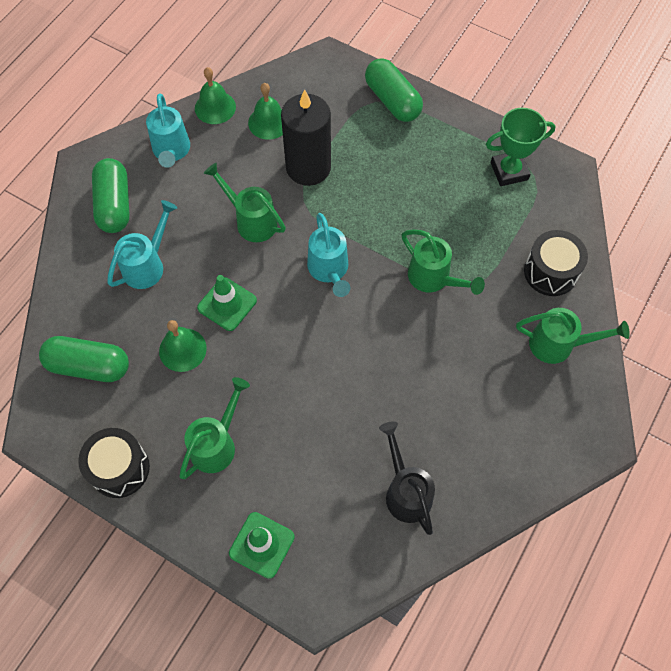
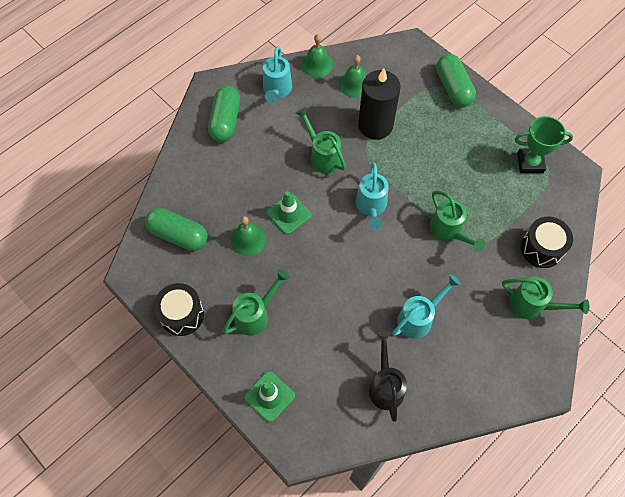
camera: 15 degrees right, 0 degrees up
turquoise watering can [107,200,177,289] -> turquoise watering can moved to [392,274,461,339]

